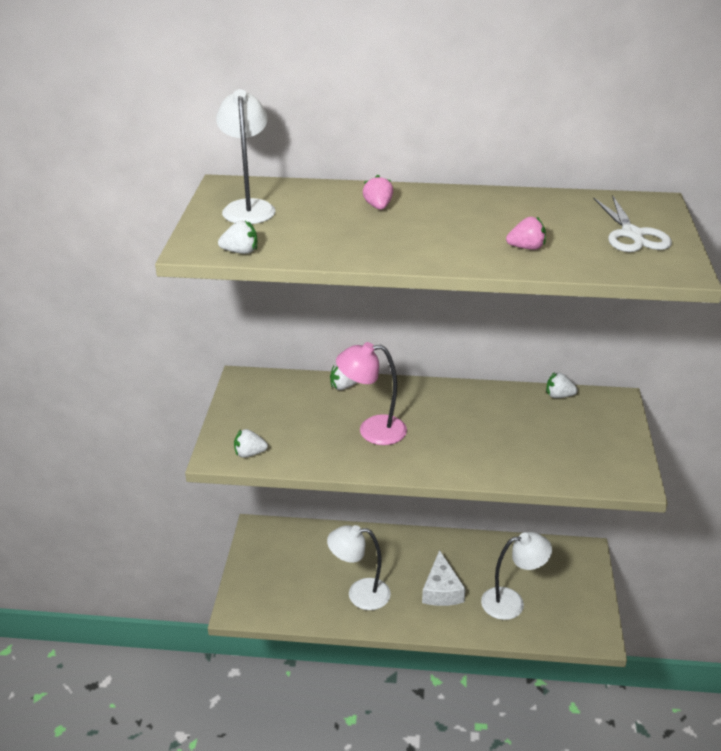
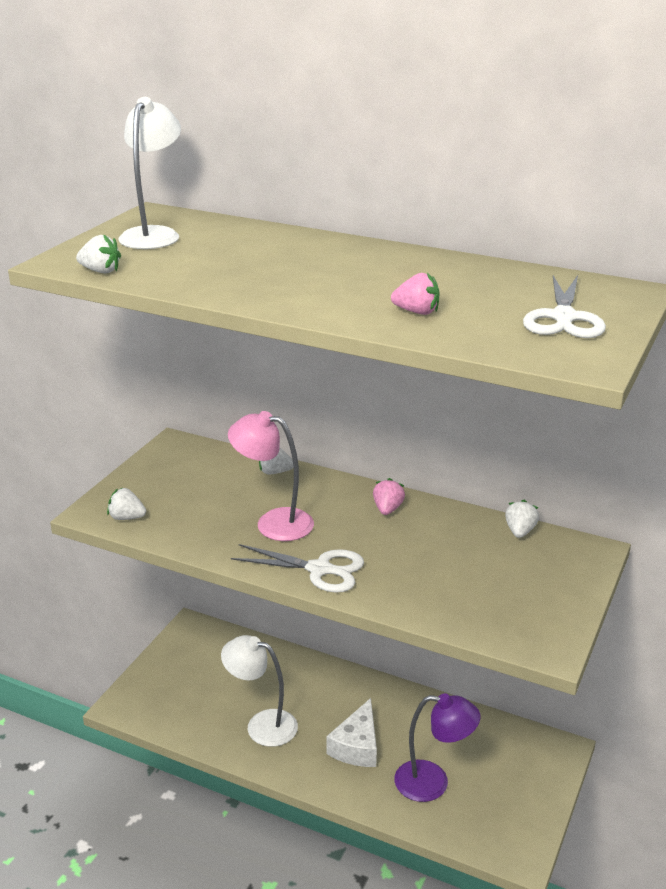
camera: 20 degrees right, 5 degrees down
pink strawberry [363,175,393,210] -> pink strawberry moved to [373,478,405,515]
white lamp [481,532,552,620] -> purple lamp [394,693,481,802]
white strawberry [546,372,578,398] -> white strawberry turned 75 degrees clockwise [505,500,539,538]
none -> white scissors [231,544,364,593]

